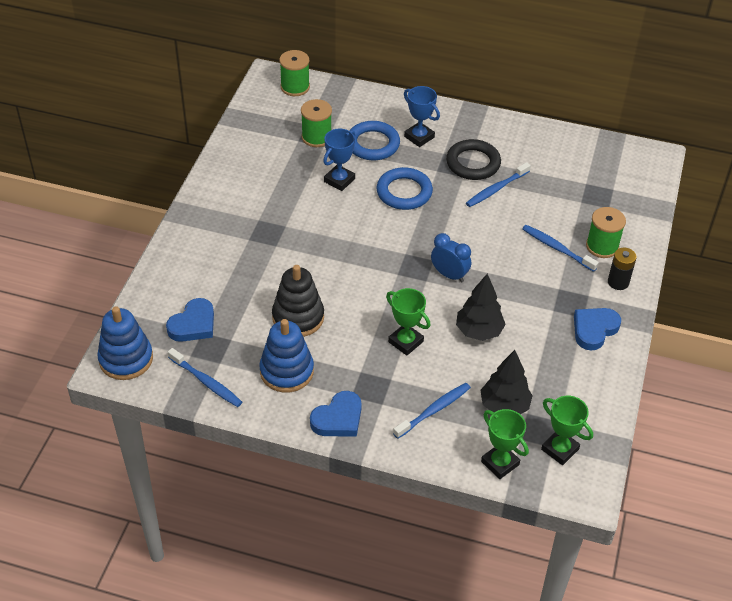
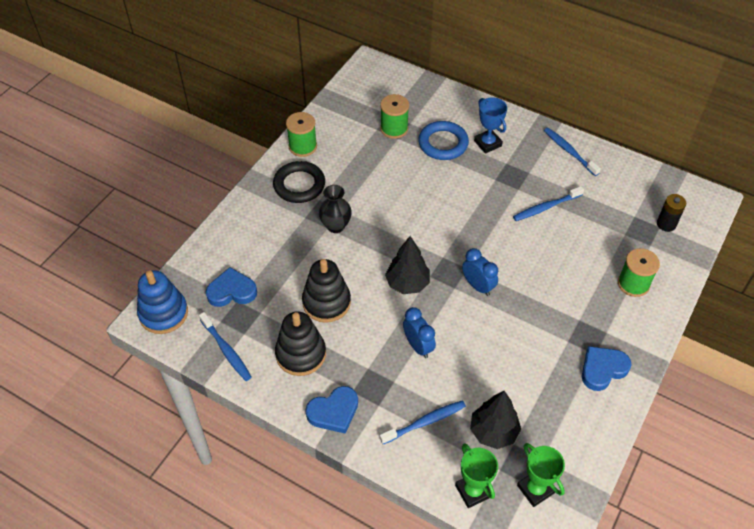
camera: 15 degrees right, 5 degrees up
blue heart [166,298,214,342] -> blue heart turned 150 degrees counterclockwise [206,267,257,307]
blue stacking toy [259,319,314,392] -> black stacking toy [275,311,326,376]
green spool [279,50,310,96] -> green spool moved to [286,112,317,157]
blue trophy [323,129,356,191] -> none
blue ring [377,167,433,210] -> none
green trophy [386,288,430,355] -> blue clock [403,307,436,358]
black ring [446,139,501,180] -> black ring moved to [273,161,325,203]
black tree [456,274,506,341] -> black tree moved to [385,236,430,294]
blue toothbrush [522,225,599,272] -> blue toothbrush moved to [544,128,601,176]
black battery [608,248,637,290] -> black battery moved to [657,194,686,232]
none -> black vase [319,185,352,233]

